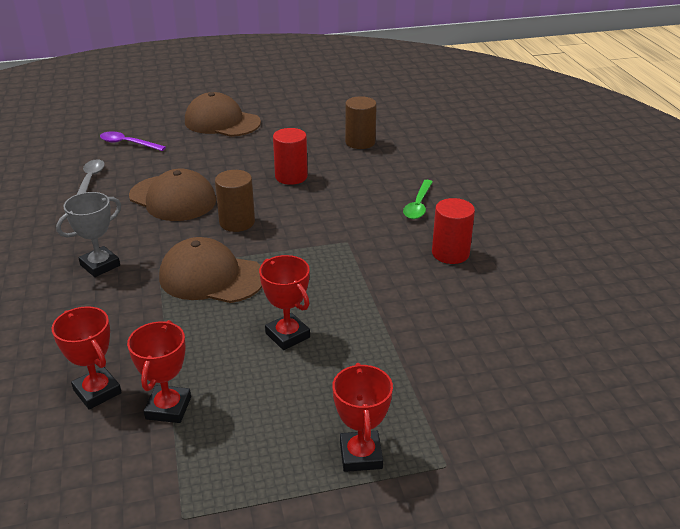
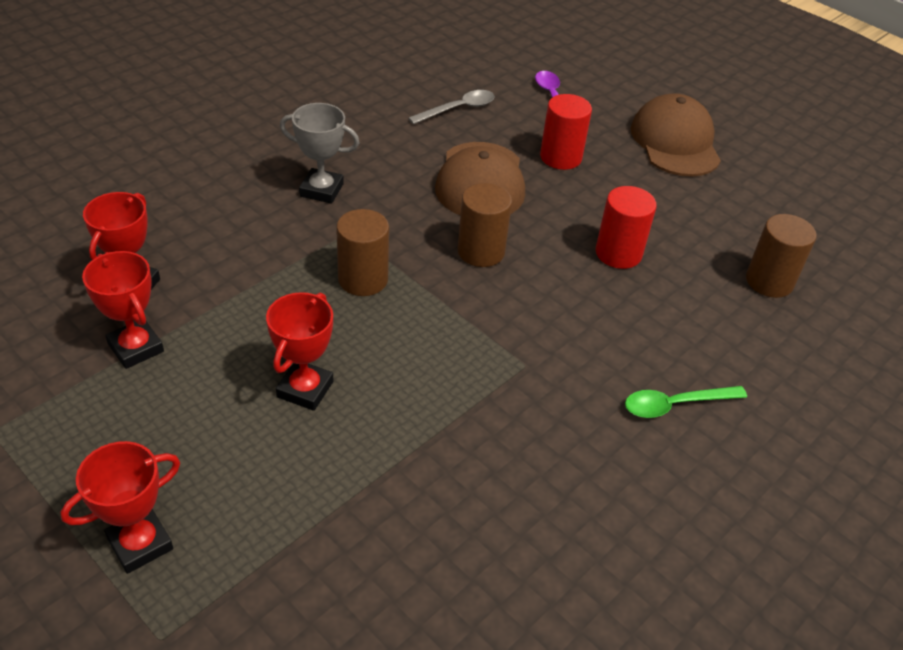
camera: 55 degrees right, 10 degrees up
red trophy [127,320,191,423] -> red trophy turned 75 degrees clockwise [82,251,164,369]
brown cap [159,237,262,303] -> brown cylinder [336,209,389,296]
red cylinder [432,198,475,264] -> red cylinder moved to [540,94,592,170]

